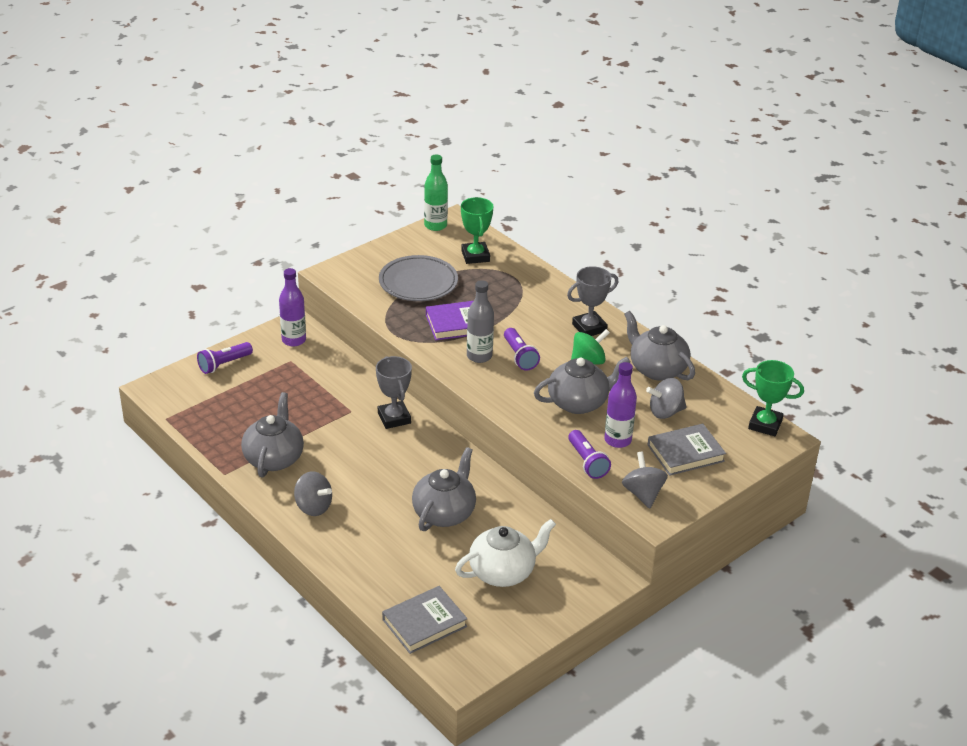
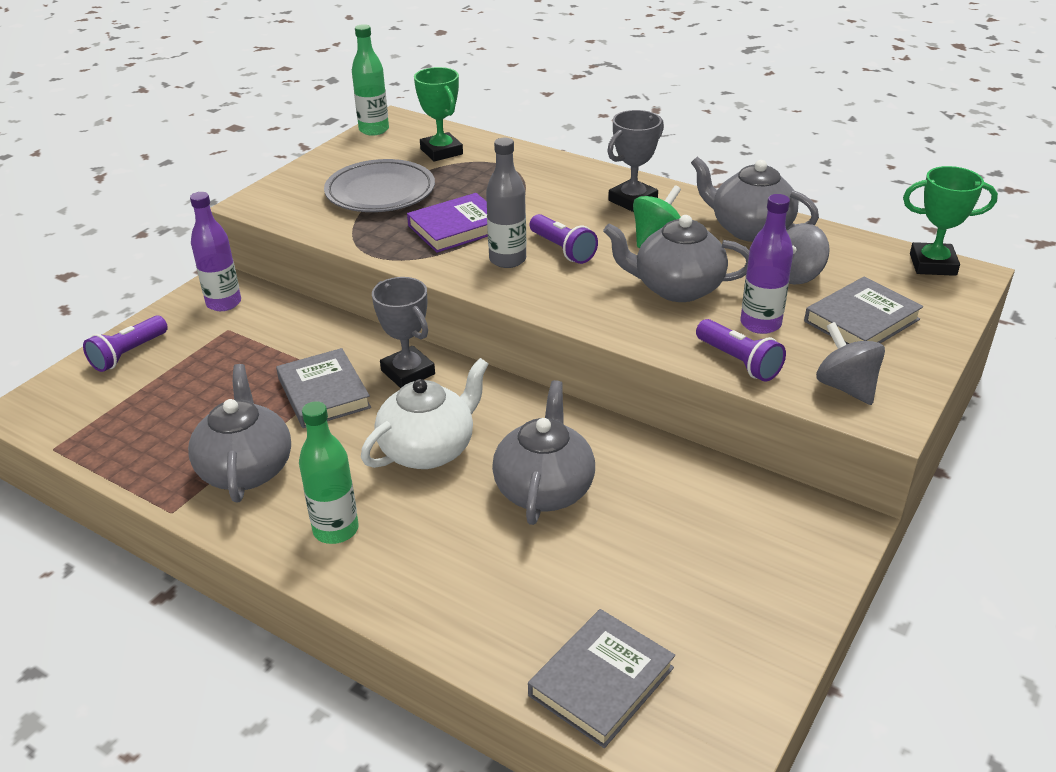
camera: 15 degrees left, 0 degrees up
grey spinning top [294,472,332,516] -> green bottle [299,401,359,544]
white teapot [455,519,556,587] -> white teapot moved to [361,358,489,469]
grey teapot [534,356,631,414] -> grey teapot turned 135 degrees counterclockwise [603,215,749,302]
none -> grey book [276,348,371,428]

